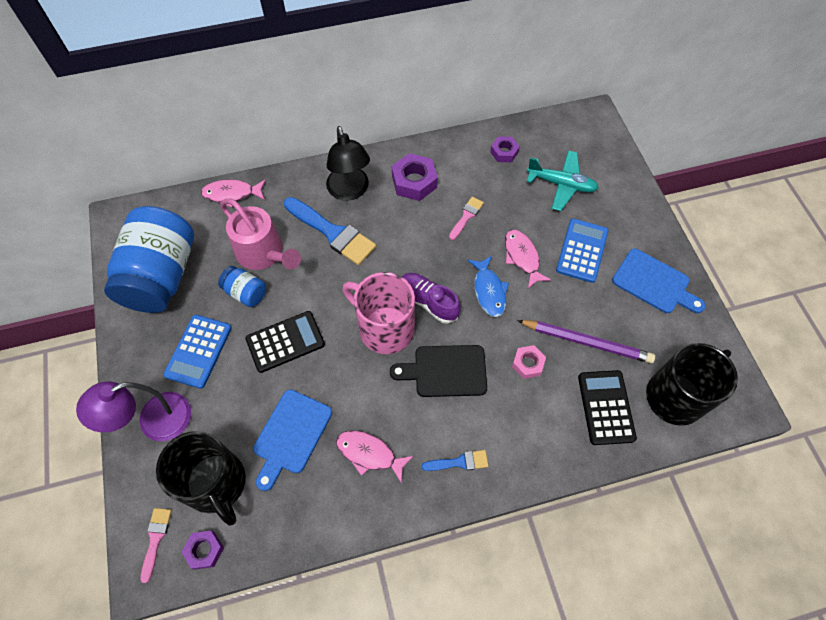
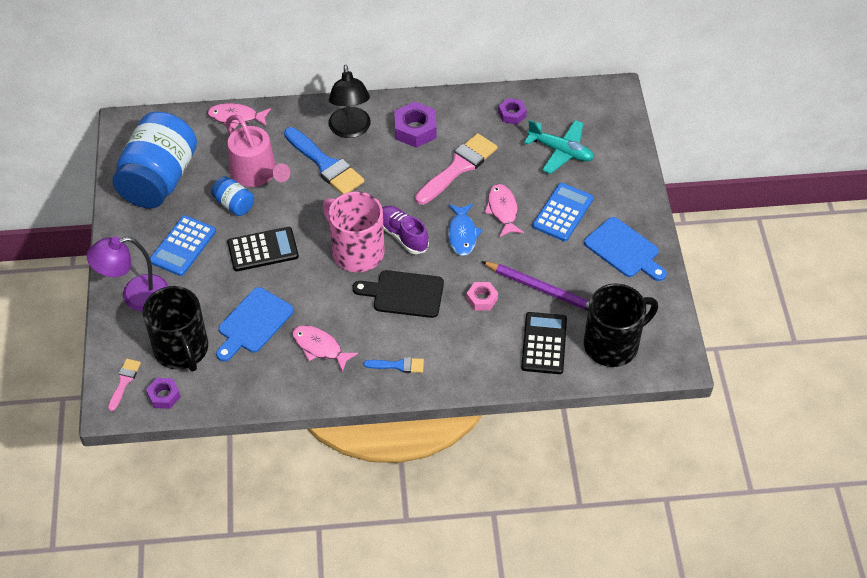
camera: 10 degrees right, 10 degrees down
pink brush [449,197,484,240] -> pink brush [415,133,497,205], size x1.97

